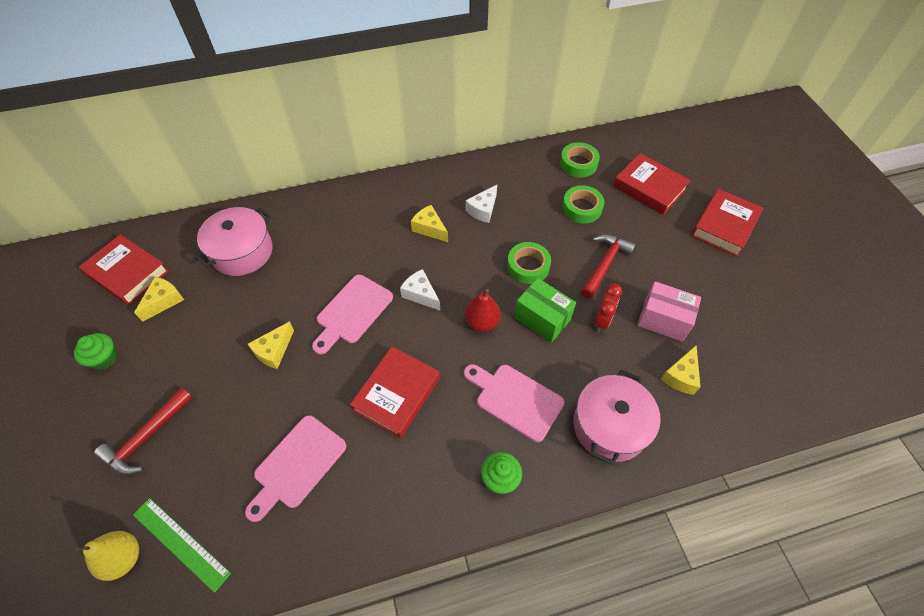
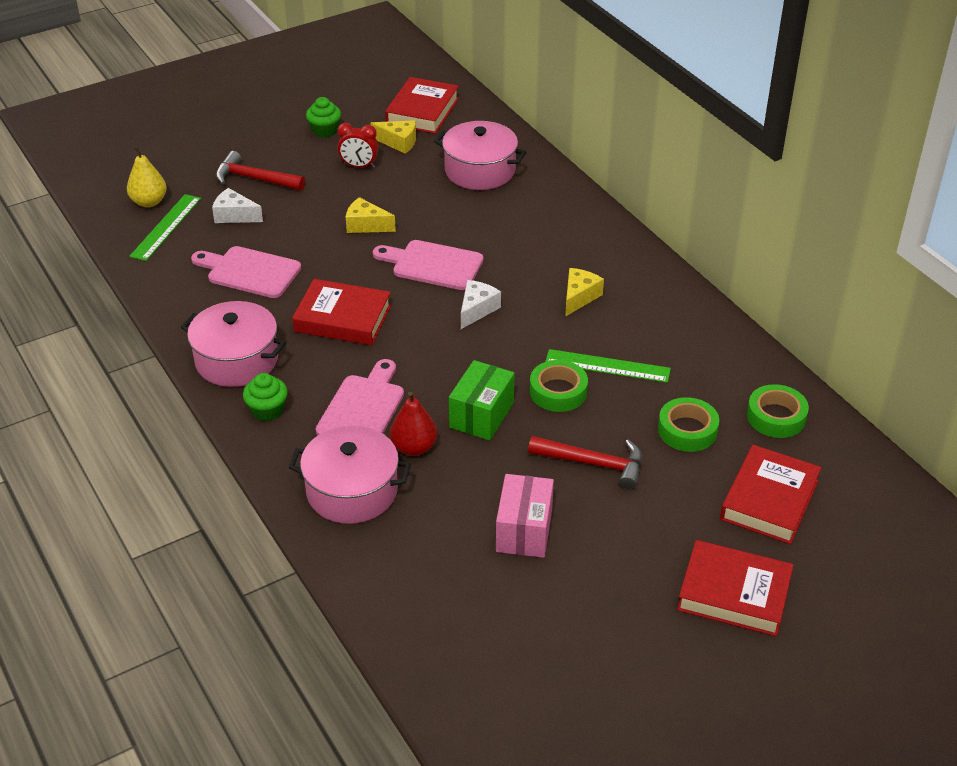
camera: 75 degrees right, 15 degrees down
red pear [465,289,501,332] -> red pear moved to [390,392,437,456]
white cheese [466,185,497,223] -> white cheese moved to [212,188,263,223]
red clock [594,283,622,332] -> red clock moved to [337,123,379,168]
yellow cheese [661,345,700,395] -> none
none -> pink pot [181,301,286,387]
none -> green ruler [545,349,671,383]

